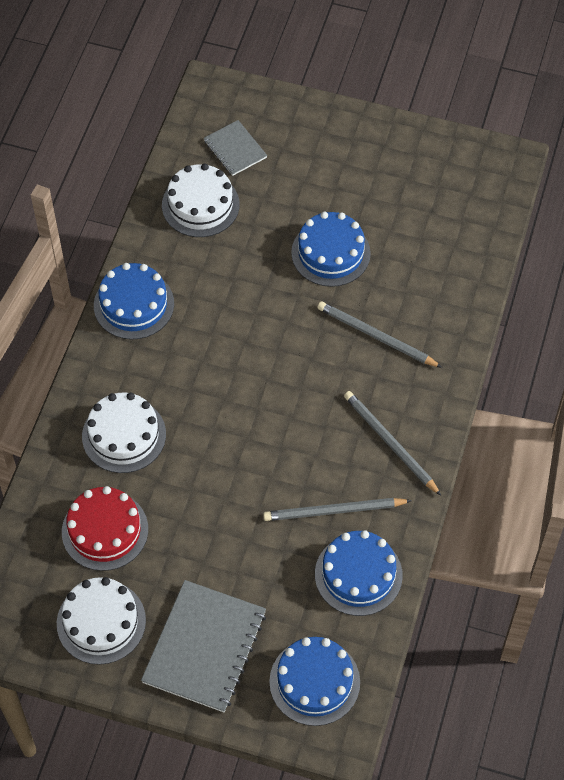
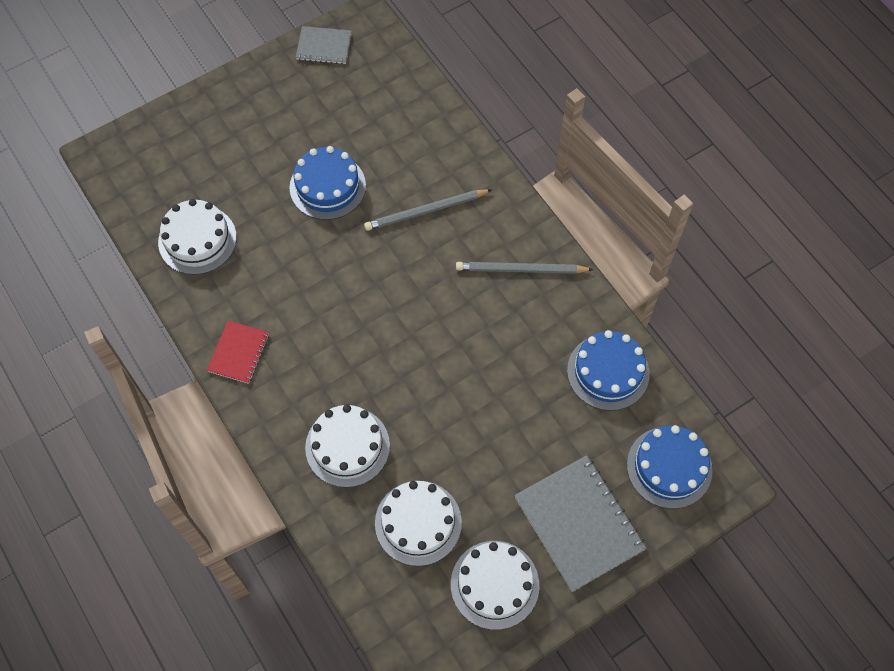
camera: 50 degrees left, 5 degrees up
red cake [62,486,148,571] -> white cake [375,481,462,566]
blue cake [94,263,174,339] -> red notebook [207,320,269,384]
grey notebook [203,120,267,176] -> grey notebook moved to [296,26,352,64]
grey pencil [263,498,412,521] -> none

